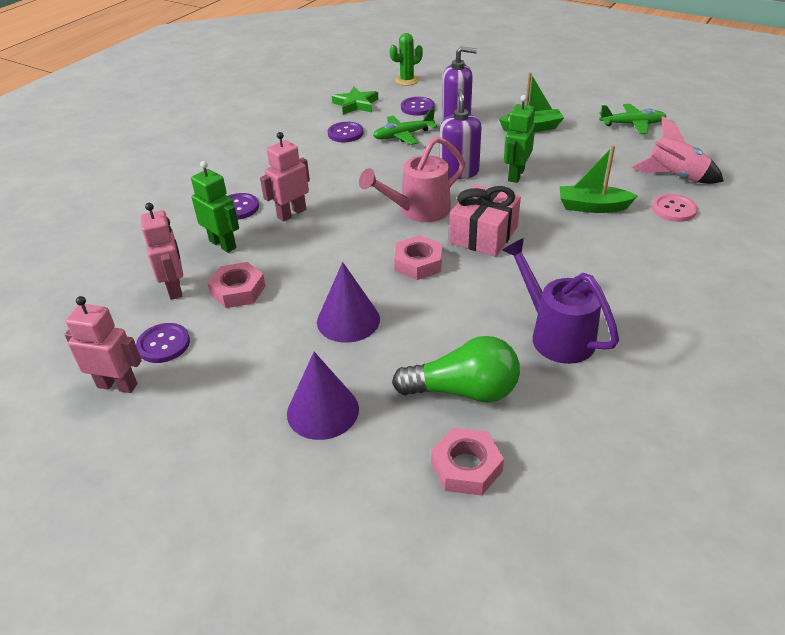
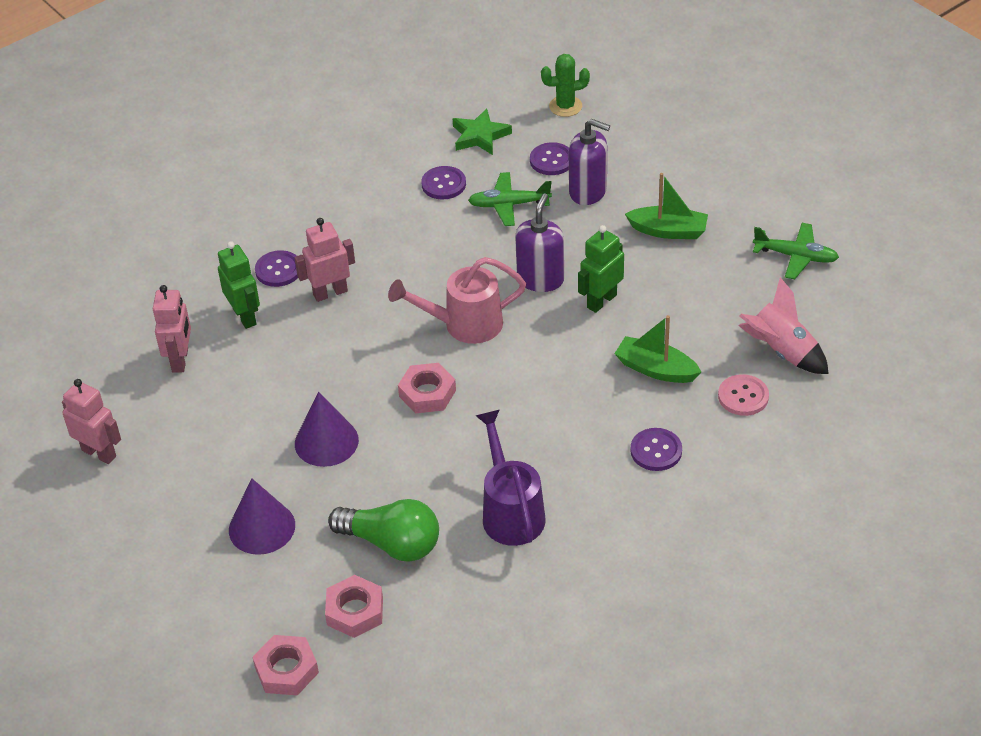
camera: 20 degrees right, 5 degrees up
purple button [136,323,190,363] -> purple button moved to [630,428,682,471]
pink nut [207,262,265,308] -> pink nut moved to [252,635,319,696]
pink gift [449,184,521,257] -> none

